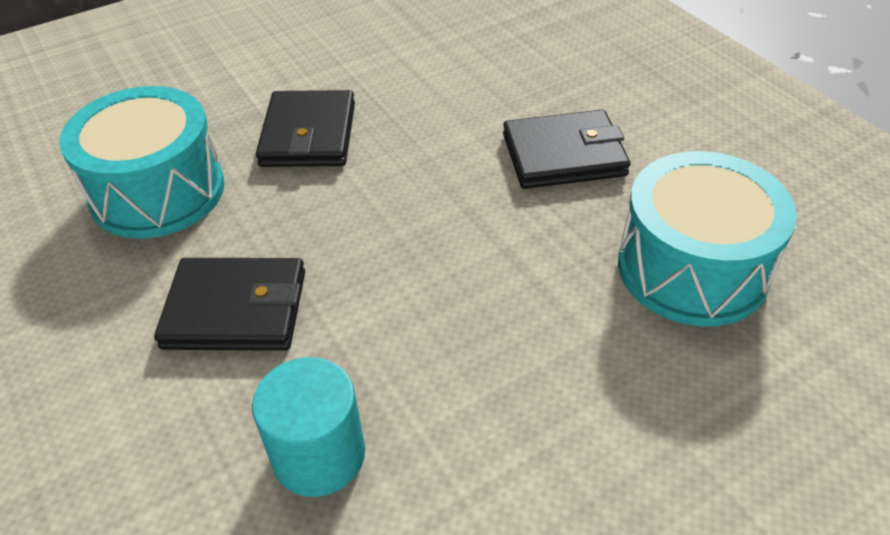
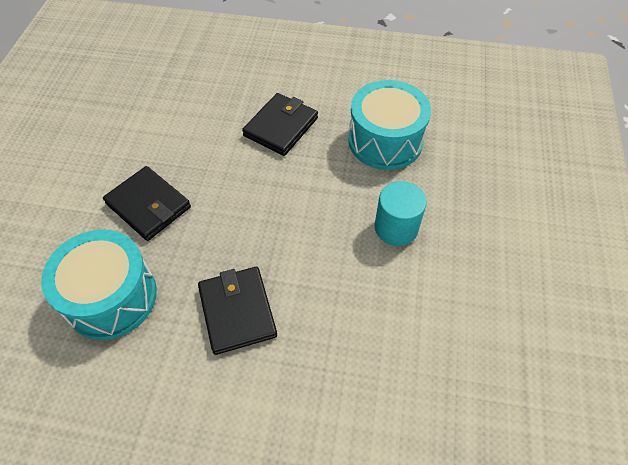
camera: 50 degrees left, 10 degrees up
black wallet [154,258,305,351] -> black wallet turned 60 degrees counterclockwise [198,267,277,355]
turquoise cylinder [252,357,365,497] -> turquoise cylinder moved to [375,181,427,246]

